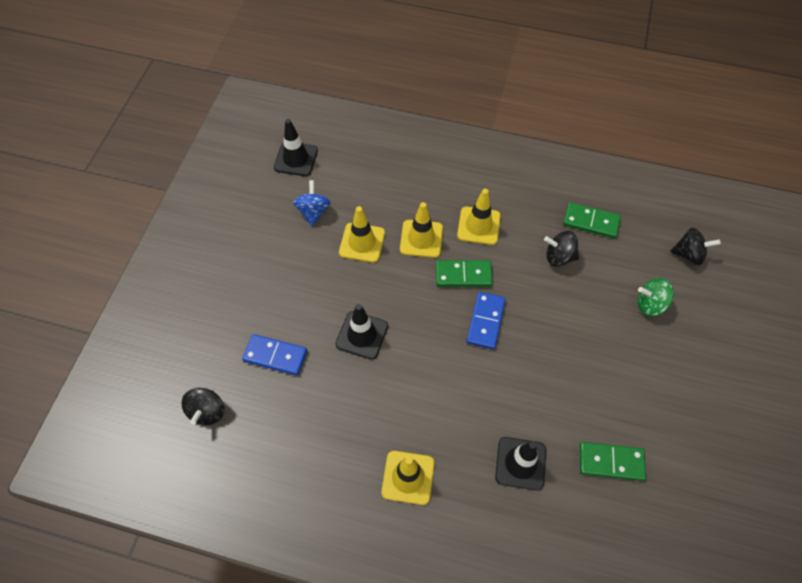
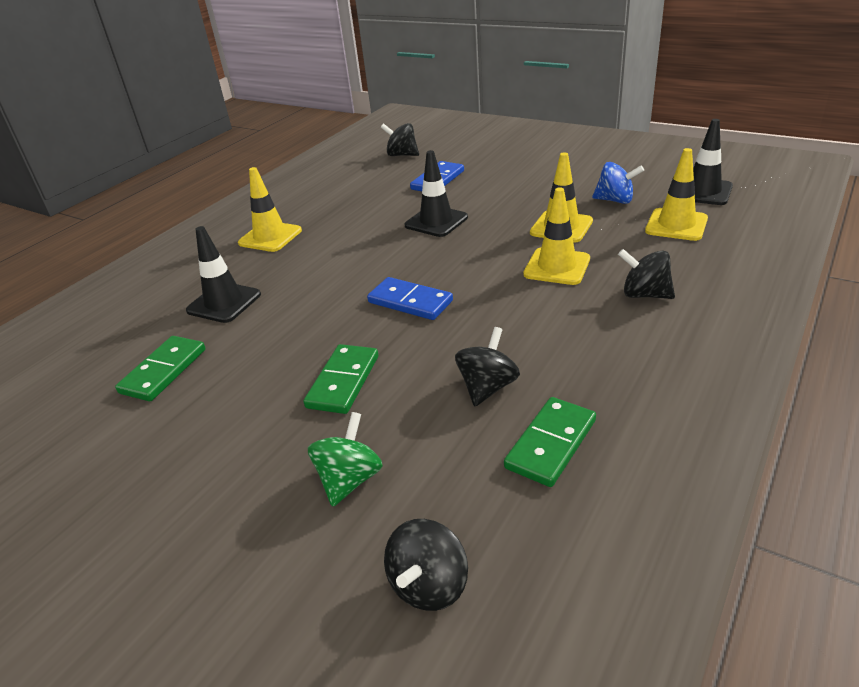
camera: 110 degrees right, 25 degrees down
green domino [436,260,493,287] -> green domino moved to [303,344,379,414]
yellow traffic cone [457,189,501,245] -> yellow traffic cone moved to [645,148,708,241]
none -> black spinning top [618,249,675,299]

